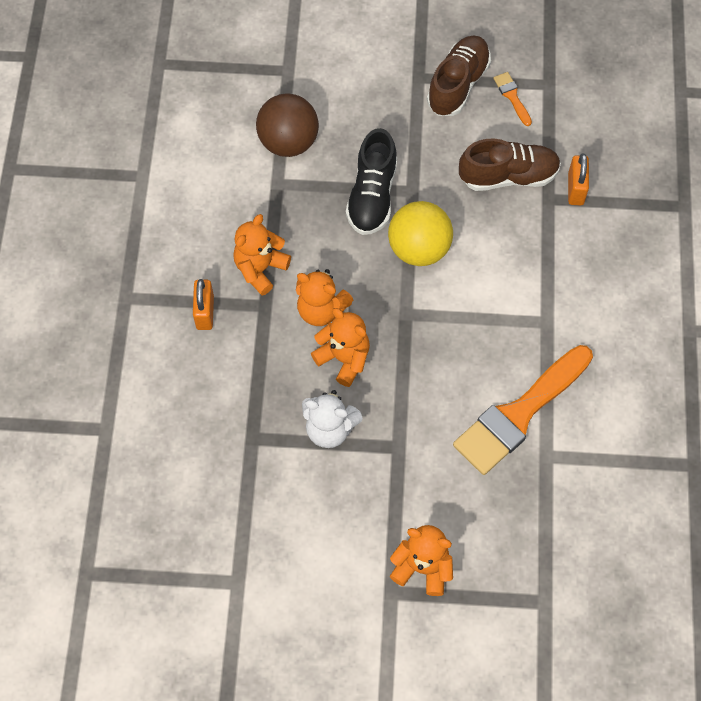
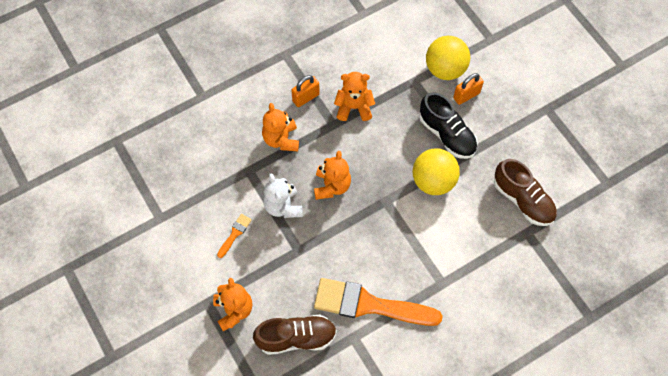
camera: 55 degrees right, 0 degrees up
brown ball [256,94,319,157] -> yellow ball [426,36,470,80]
orange teddy bear [296,269,353,326] -> orange teddy bear moved to [262,103,299,151]
black shoe [346,128,397,235] -> black shoe turned 105 degrees counterclockwise [419,92,478,159]
brown shoe [427,35,491,116] -> brown shoe moved to [253,315,337,355]
orange brush [493,72,532,126] -> orange brush moved to [217,214,252,258]
orange padlock [568,154,589,205] -> orange padlock moved to [453,73,484,105]

